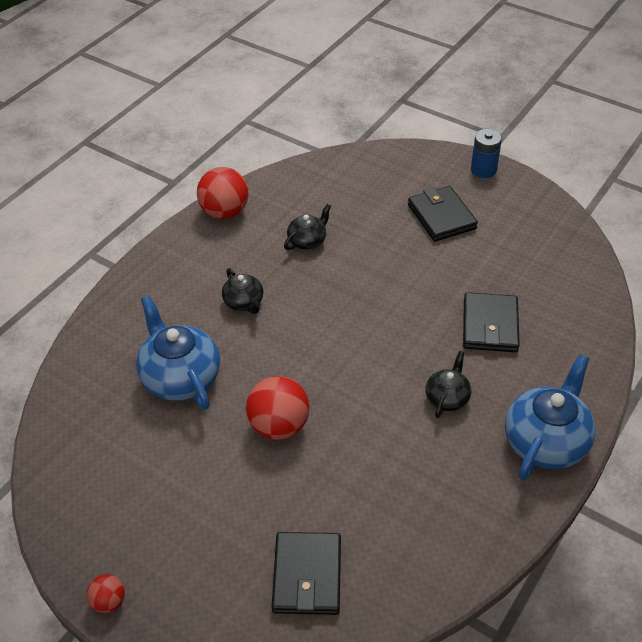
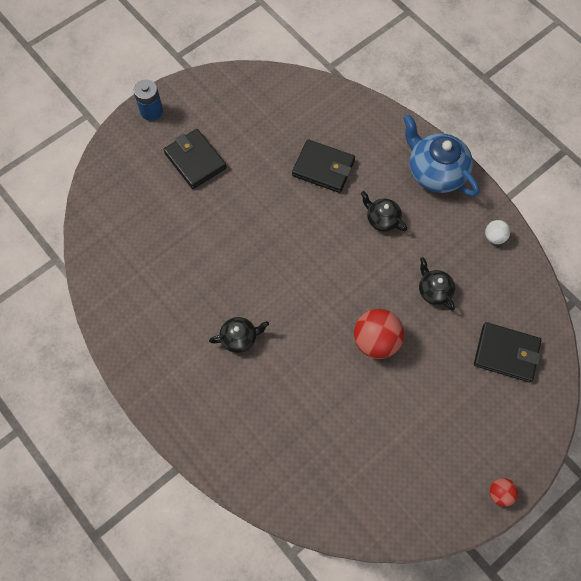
camera: 75 degrees left, 20 degrees up
blue teapot [136,296,220,410] -> none
red ball [197,167,248,219] -> none
black teapot [284,204,331,250] -> black teapot moved to [419,257,455,311]
black wallet [408,186,478,242] -> black wallet turned 60 degrees clockwise [163,129,227,189]
none -> white ball [485,220,510,244]

